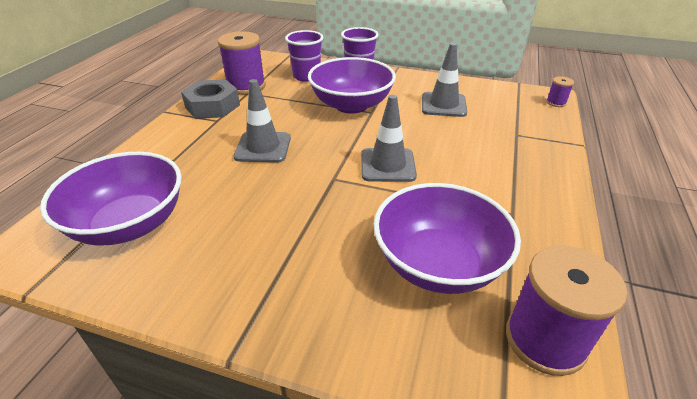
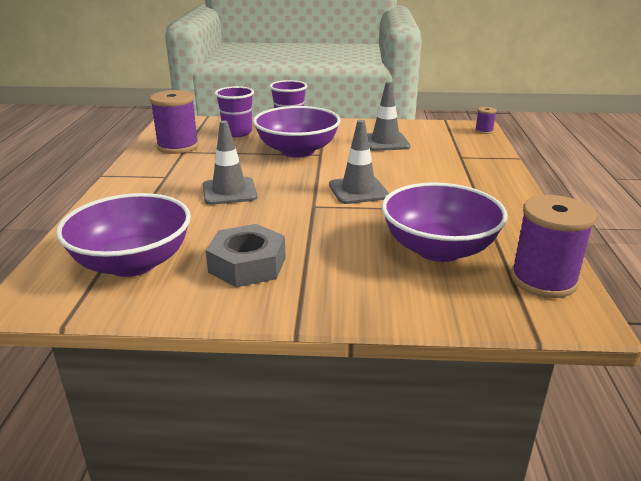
camera: 15 degrees left, 10 degrees down
grey nut [181,79,240,119] -> grey nut moved to [206,224,286,287]

